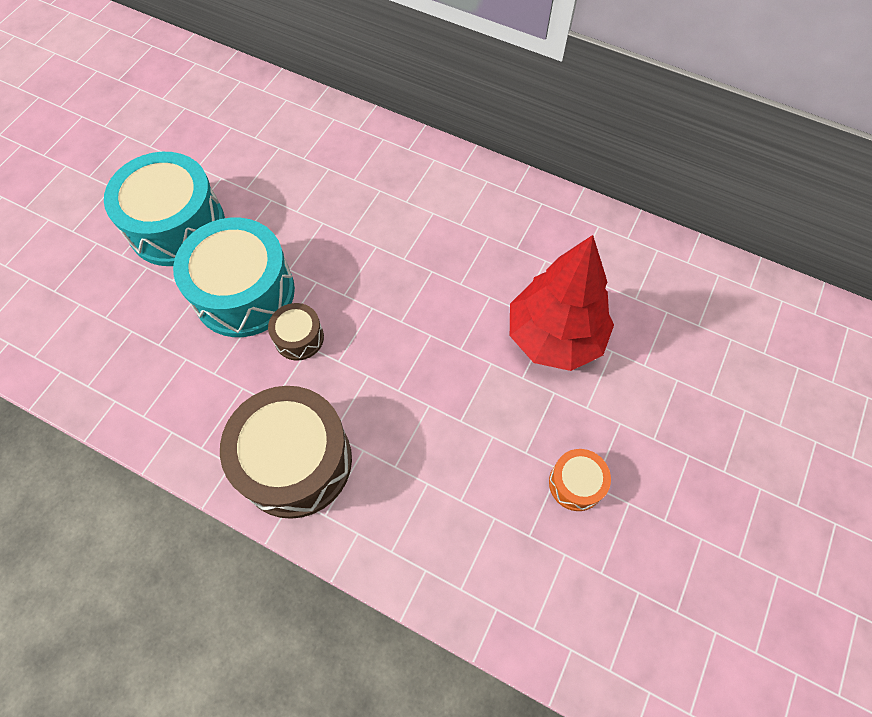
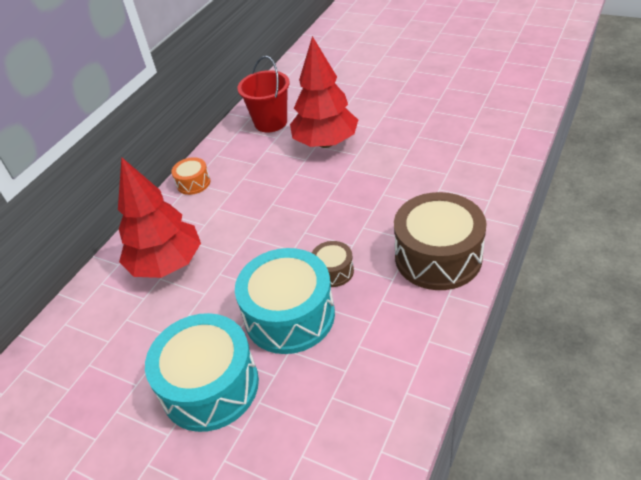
camera: 85 degrees left, 20 degrees down
orange drum [549,449,611,511] -> orange drum moved to [171,157,211,195]
none -> red tree [118,157,201,278]
none -> red bucket [237,56,290,132]

